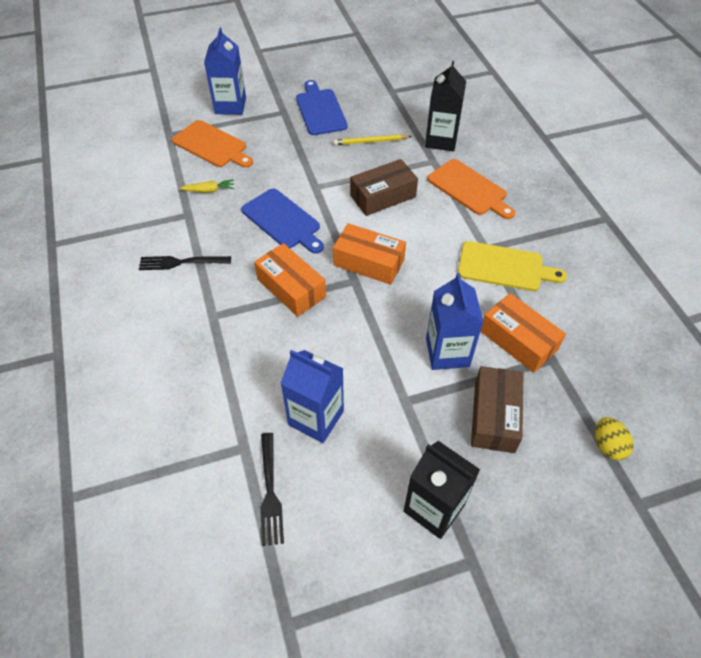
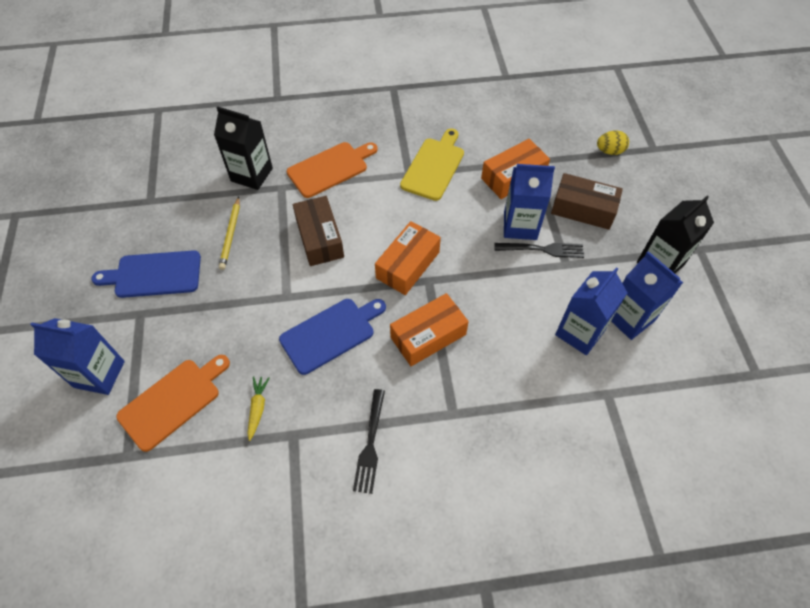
camera: 80 degrees left, 5 degrees up
black fork [260,433,284,546] -> black fork moved to [494,243,584,258]
none -> blue carton [611,251,683,340]

